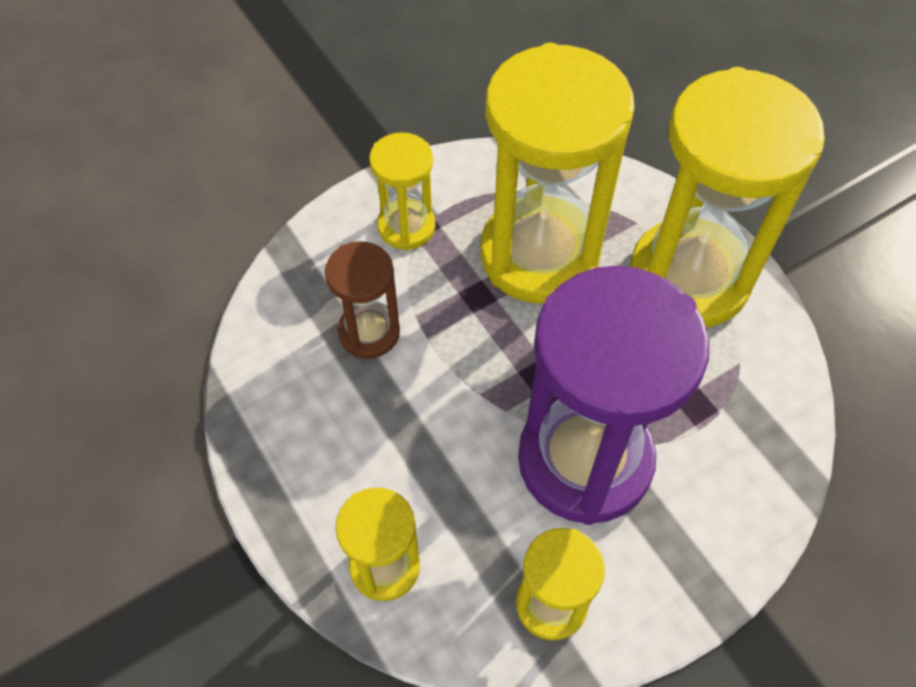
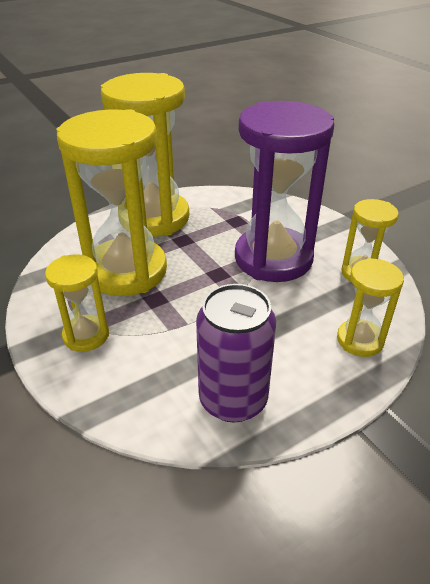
camera: 90 degrees left, 20 degrees down
brown hourglass [325,241,400,359] -> none
none -> purple can [196,284,276,422]

